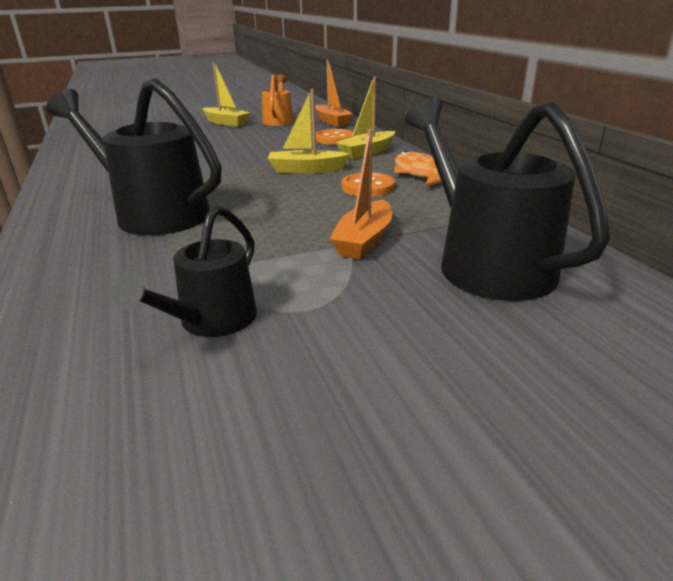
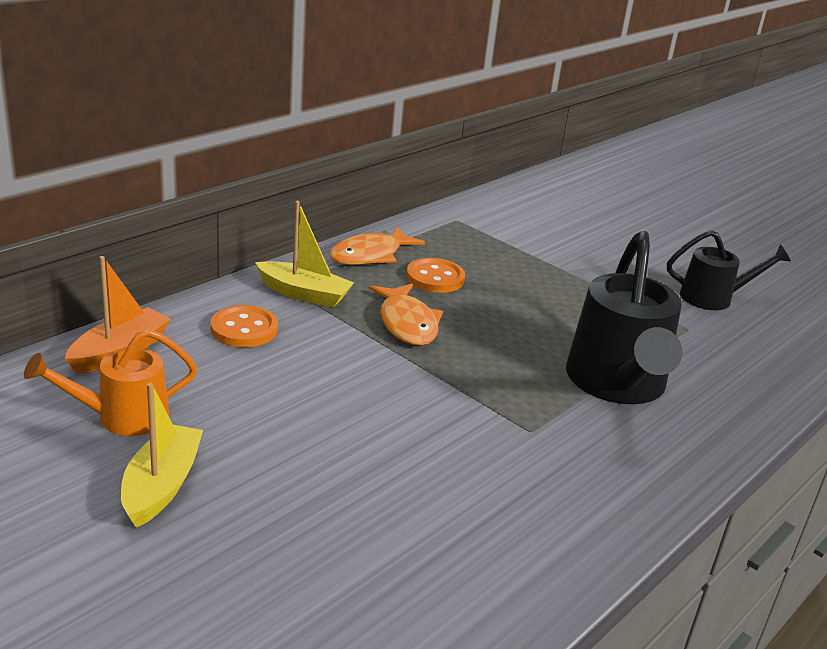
camera: 120 degrees left, 0 degrees up
yellow boat [267,89,350,174] -> orange fish [369,284,443,346]
orange boat [330,129,392,259] -> none
black watering can [404,98,610,301] -> none

